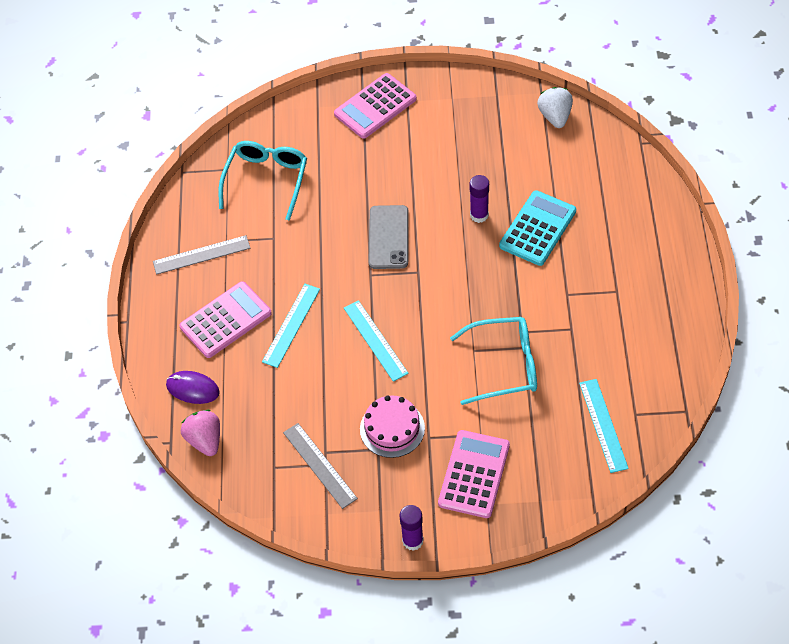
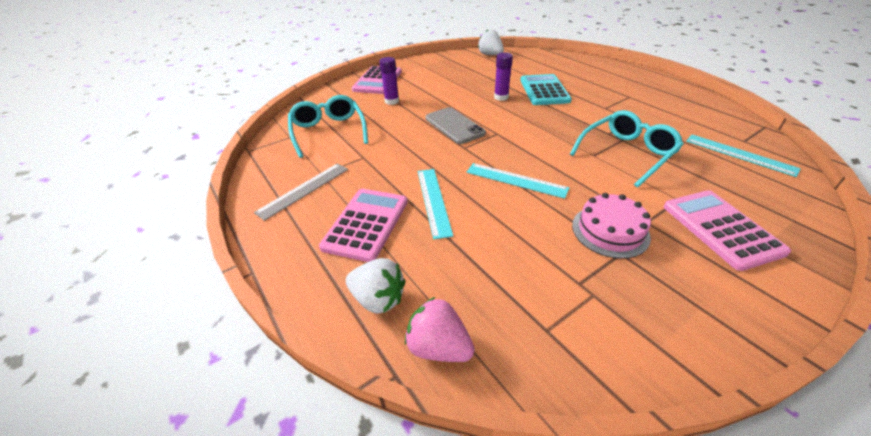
camera: 35 degrees left, 15 degrees down
purple mouse [166,371,220,404] -> white strawberry [346,258,406,314]
grey ruler [283,423,358,509] -> none
purple glue stick [400,505,424,551] -> purple glue stick moved to [379,57,399,105]

